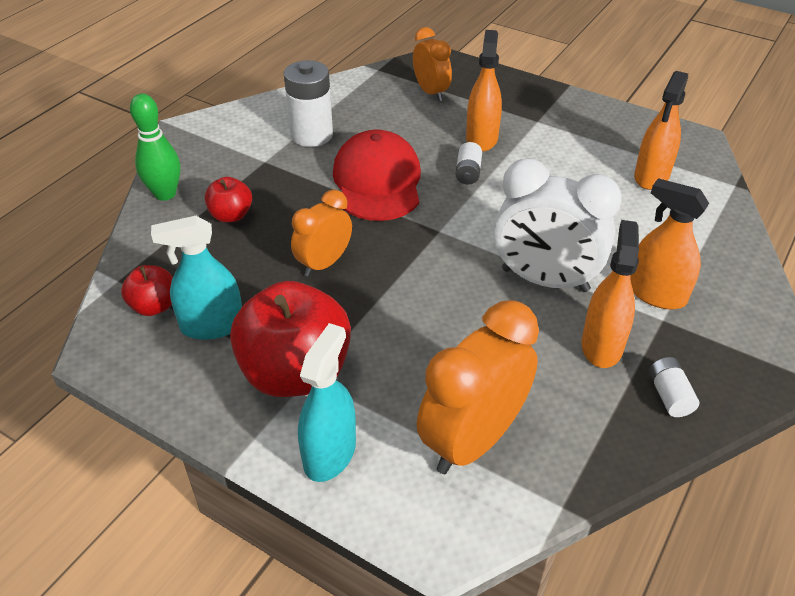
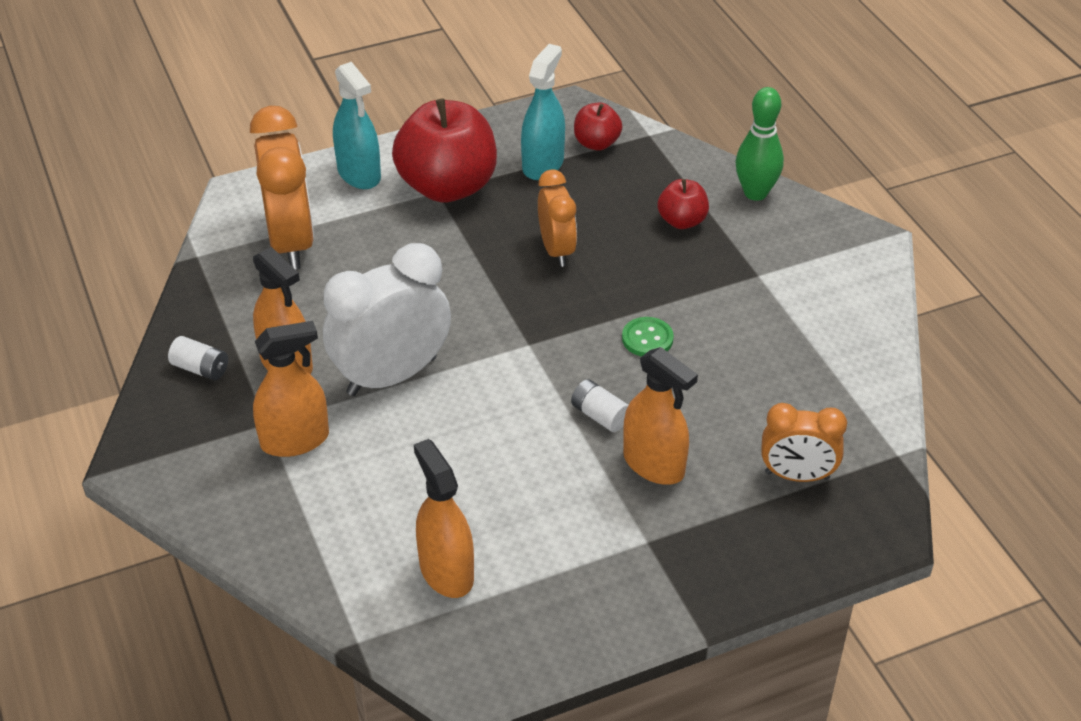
camera: 125 degrees right, 0 degrees up
white battery [284,60,333,147] -> none
red cap [333,130,421,221] -> green button [622,317,674,357]

